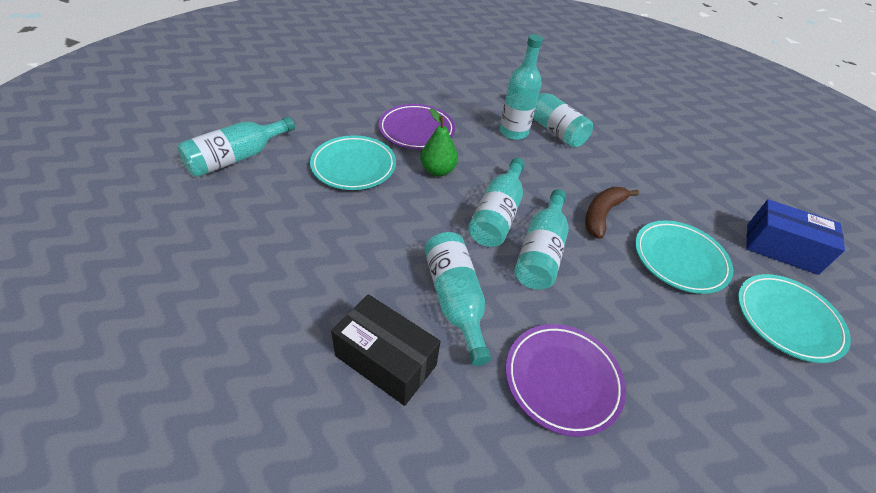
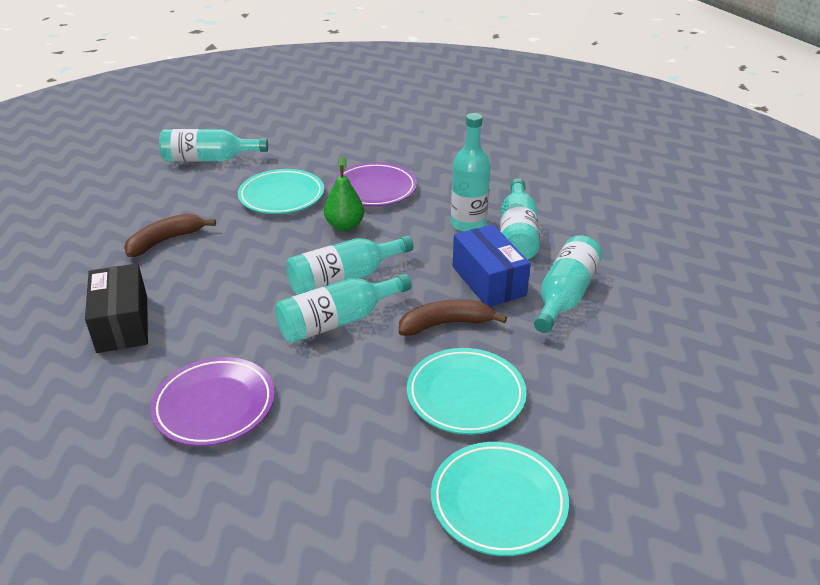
camera: 45 degrees right, 10 degrees down
turquoise bottle [424,232,491,366] -> turquoise bottle moved to [534,235,602,333]
blue box [746,199,845,275] -> blue box moved to [453,224,531,307]
none -> brown banana [124,214,216,257]

